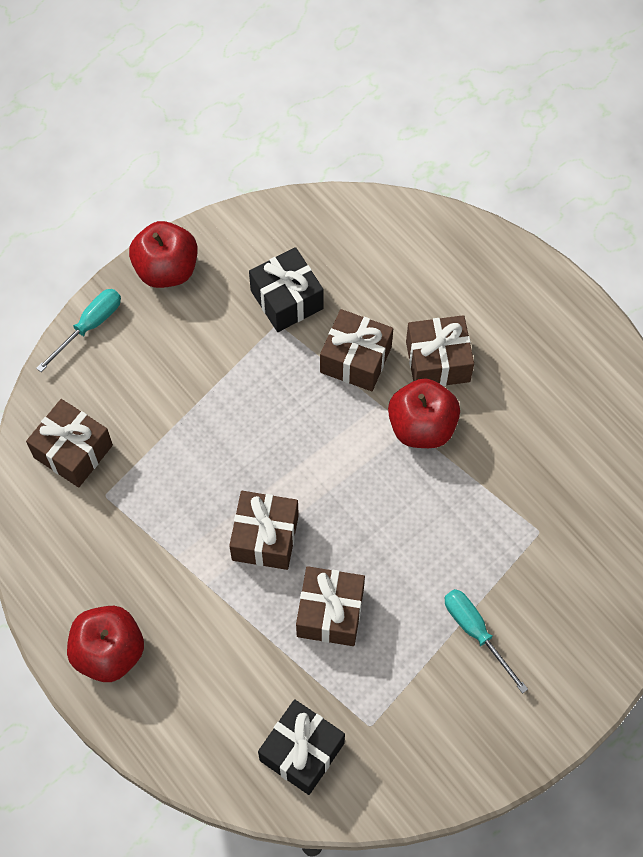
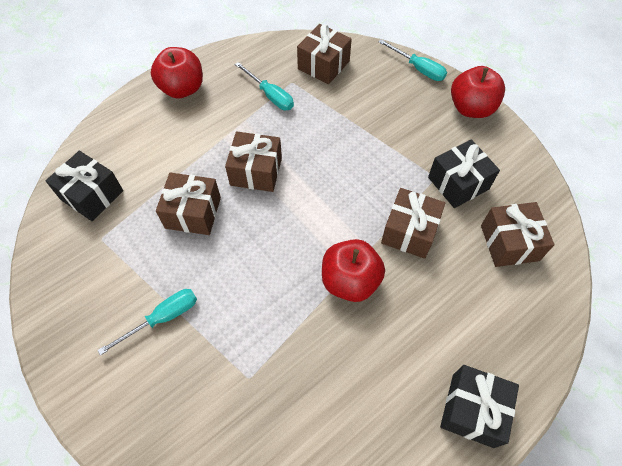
camera: 90 degrees right, 5 degrees down
brown gift [406,315,474,386] -> brown gift moved to [481,202,554,267]
none -> turquoise screwdriver [235,62,294,110]
none -> black gift [440,365,519,448]

